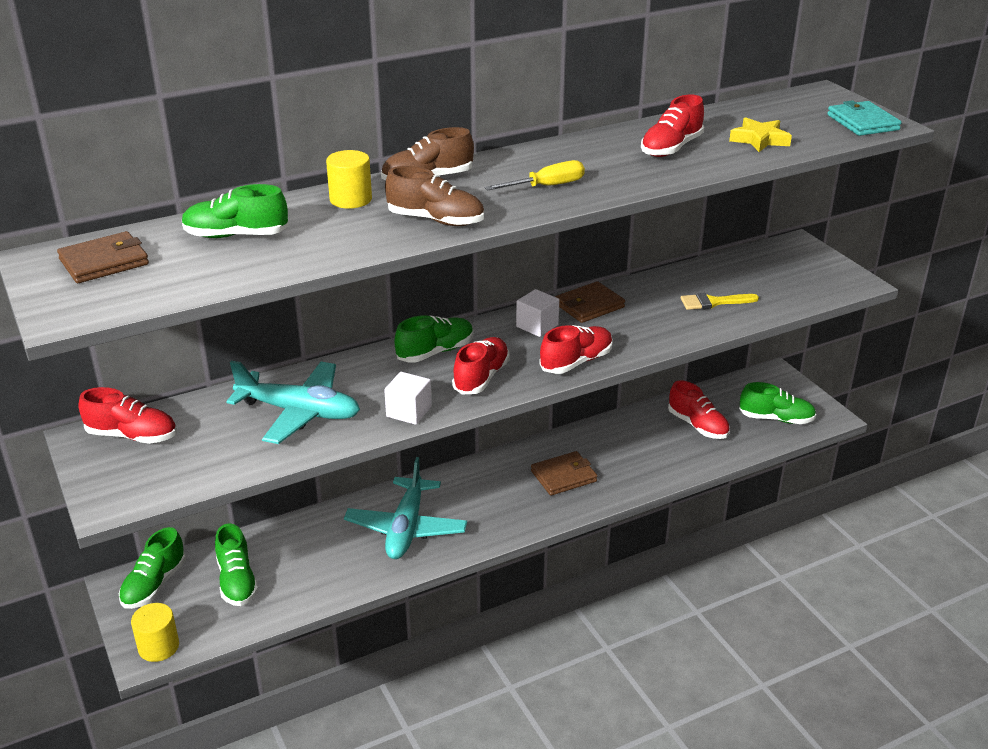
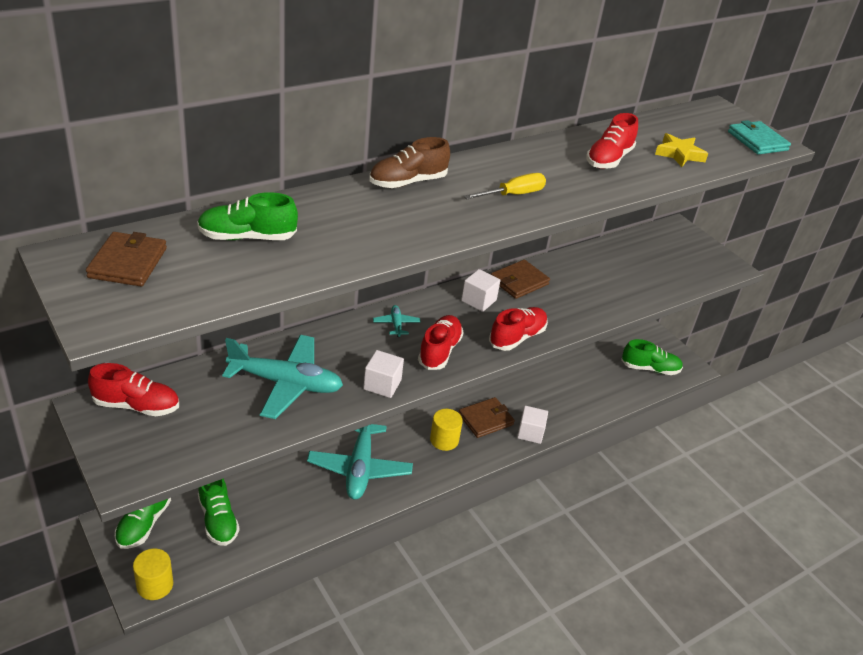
camera: 10 degrees left, 5 degrees up
brown wallet [57,231,149,283] -> brown wallet turned 45 degrees counterclockwise [86,232,167,286]
yellow cylinder [326,150,372,209] -> yellow cylinder moved to [430,409,463,451]
brown shoe [385,166,484,226] -> none
green shoe [394,315,474,363] -> turquoise plane [373,305,421,337]
red shoe [668,380,730,439] -> none
yellow brush [681,293,759,310] -> none
none -> white cube [517,406,548,444]

